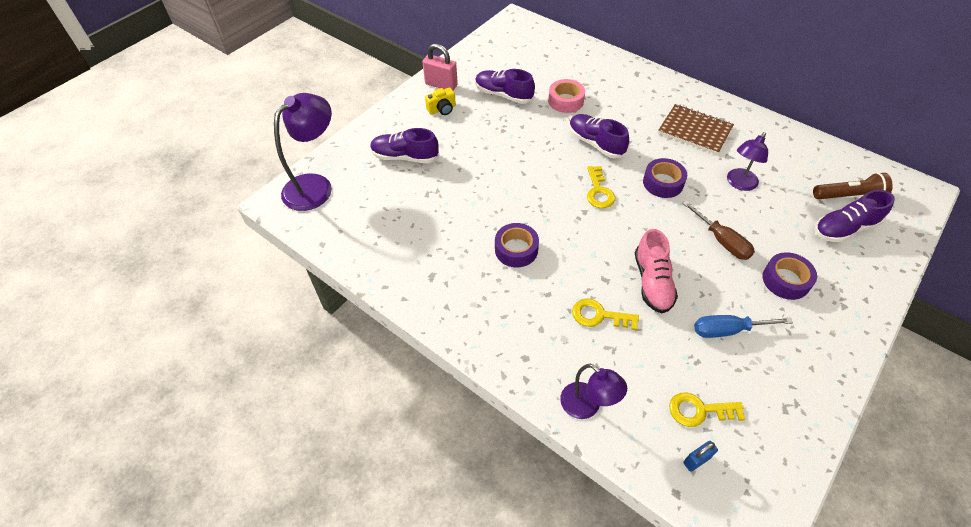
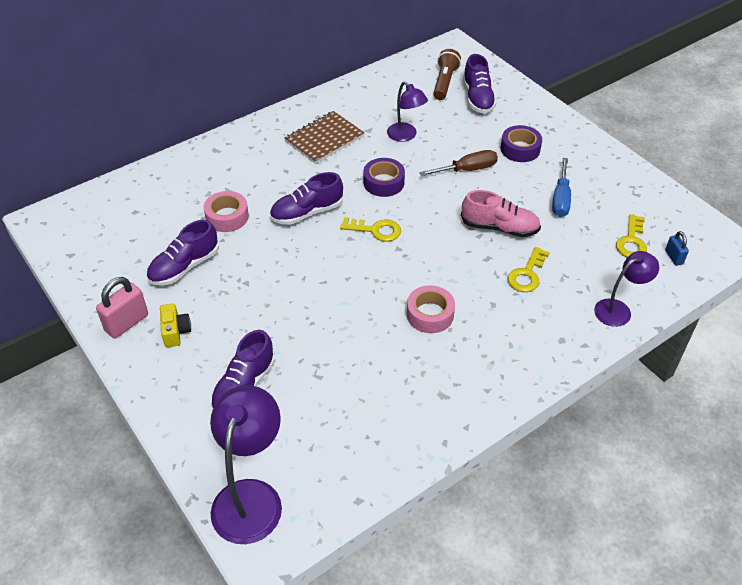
camera: 75 degrees left, 5 degrees down
purple lamp [274,93,332,211] -> purple lamp turned 45 degrees clockwise [210,385,282,544]
purple tape [495,223,539,267] -> pink tape [407,285,455,333]

